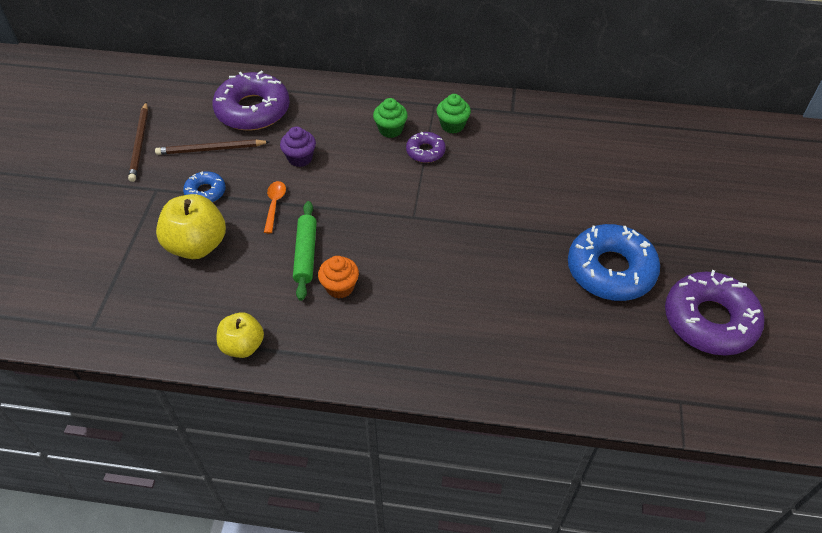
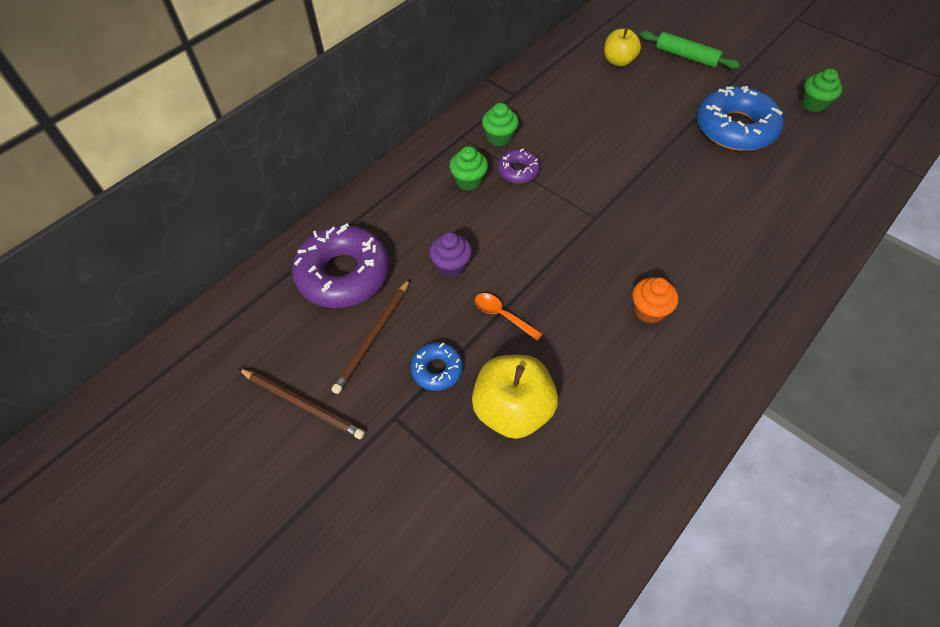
camera: 55 degrees left, 5 degrees up
yellow apple [216,312,264,358] -> yellow apple moved to [604,27,641,67]
green rolling pin [293,201,317,301] -> green rolling pin moved to [640,31,740,69]
purple donut [665,270,764,356] -> green cupcake [801,68,842,112]

